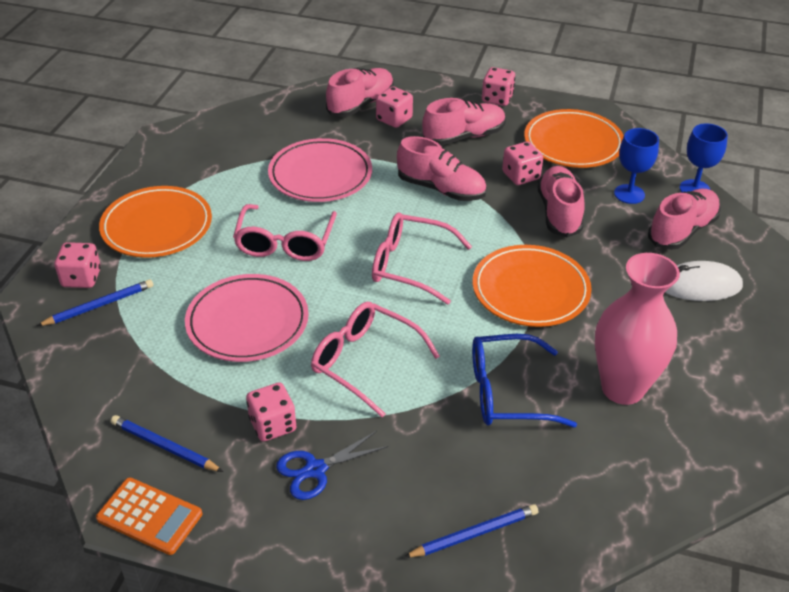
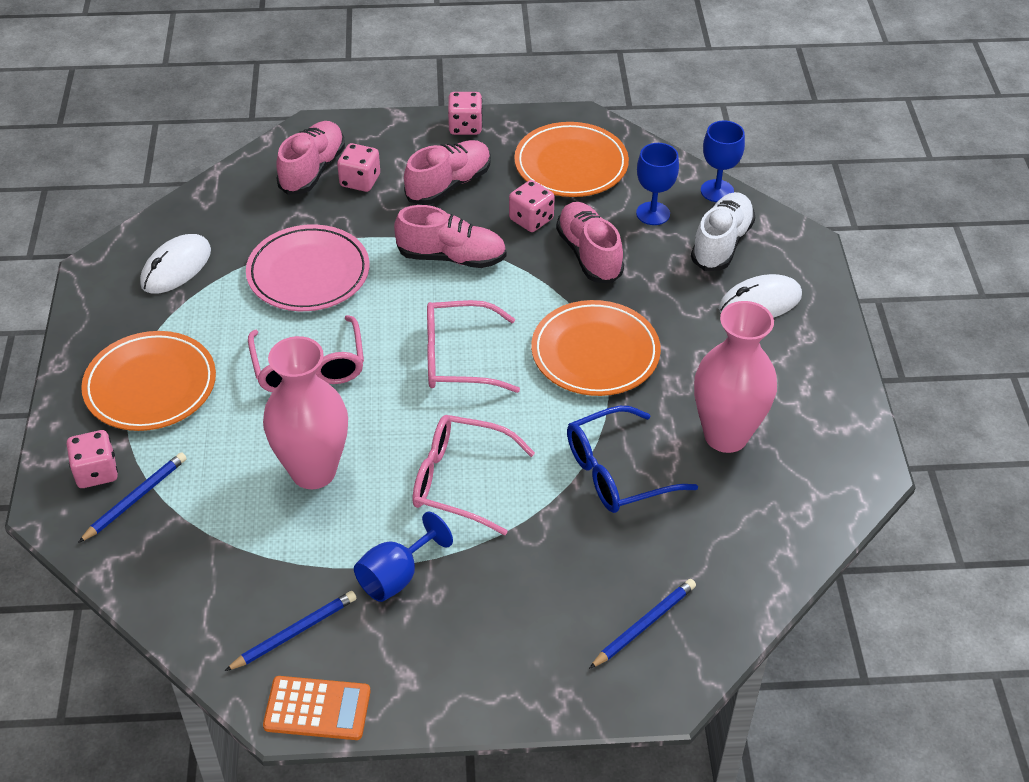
camera: 20 degrees left, 5 degrees up
blue pencil [111,415,223,472] -> blue pencil turned 135 degrees clockwise [225,591,357,671]
pink plate [185,274,309,362] -> pink vase [263,336,348,489]
pink dice [246,382,296,442] -> blue goblet [354,512,453,602]
blue scissors [276,431,388,500] -> none
pink shoe [648,189,721,250] -> white shoe [691,192,755,271]
none -> white mouse [140,234,211,294]

